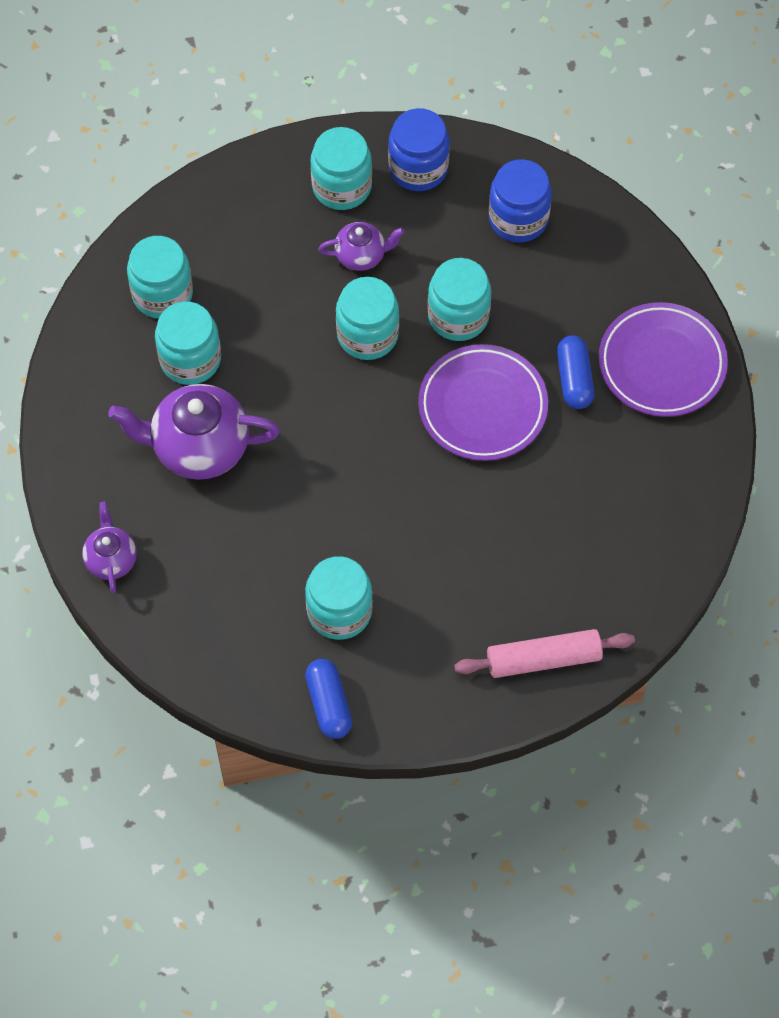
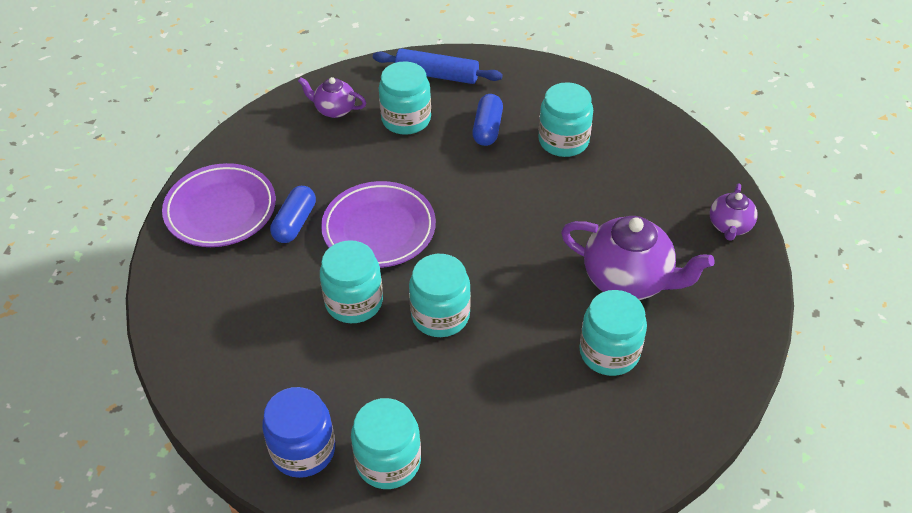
camera: 155 degrees left, 15 degrees down
turquoise jar [127,236,193,319] -> turquoise jar moved to [379,61,431,135]
blue capsule [305,659,352,739] -> blue capsule moved to [472,94,503,146]
purple teapot [318,222,405,271] -> purple teapot moved to [298,77,366,118]
pink rolling pin [454,629,635,678] -> blue rolling pin [373,48,503,84]
blue jar [489,159,552,242] -> none

